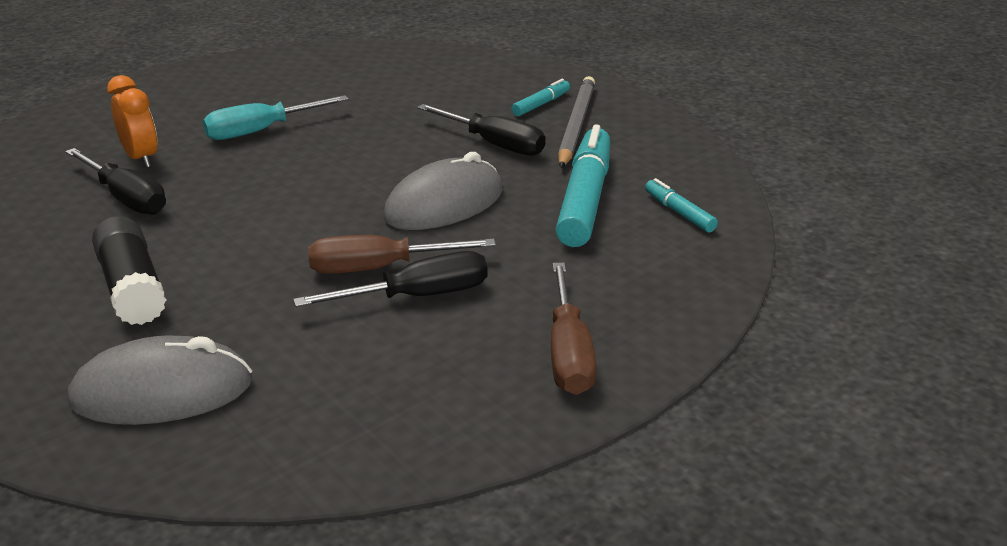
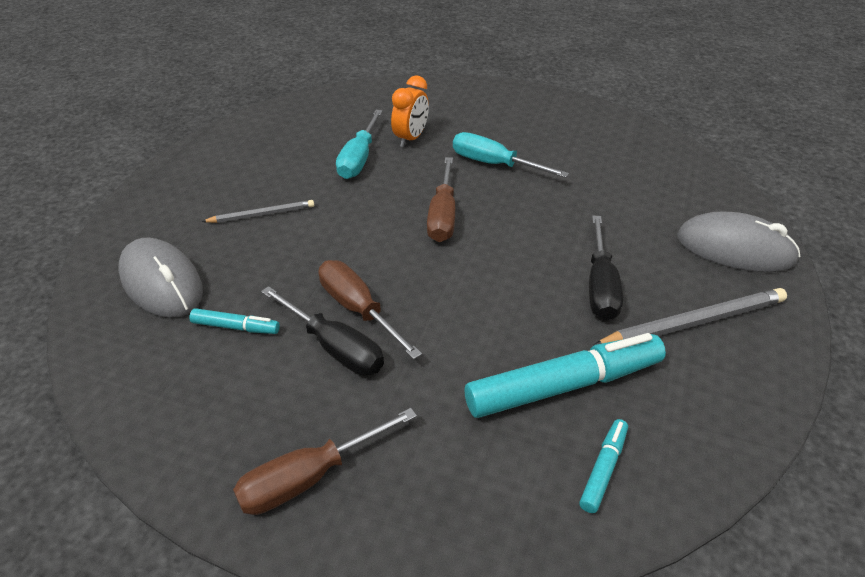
camera: 60 degrees right, 10 degrees up
black screwdriver [65,148,166,215] -> turquoise screwdriver [336,110,383,179]
black glue stick [92,216,167,325] -> grey pencil [201,200,314,223]
grey mouse [383,152,503,230] -> grey mouse moved to [677,212,800,272]
turquoise marker [511,79,570,116] -> turquoise marker moved to [189,308,280,334]
none -> brown screwdriver [427,157,455,242]

